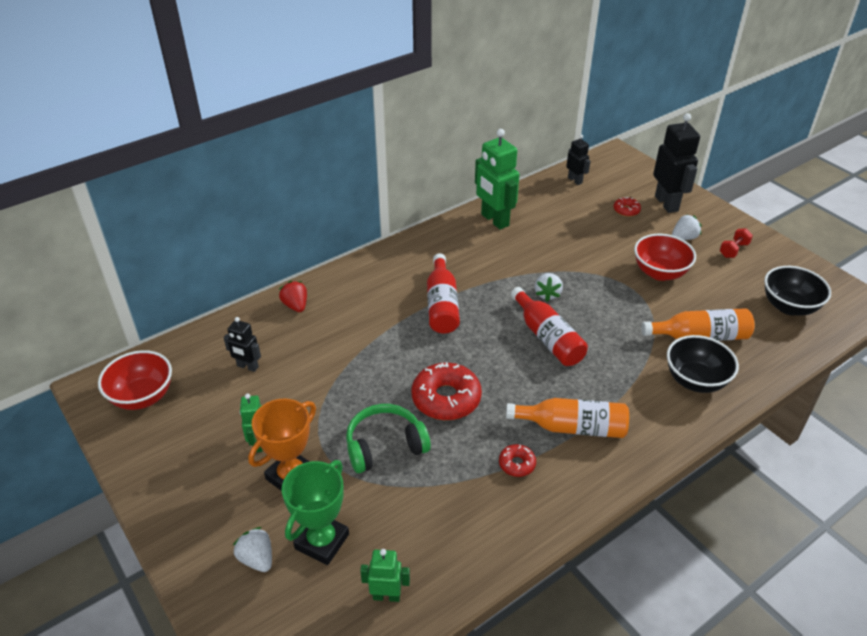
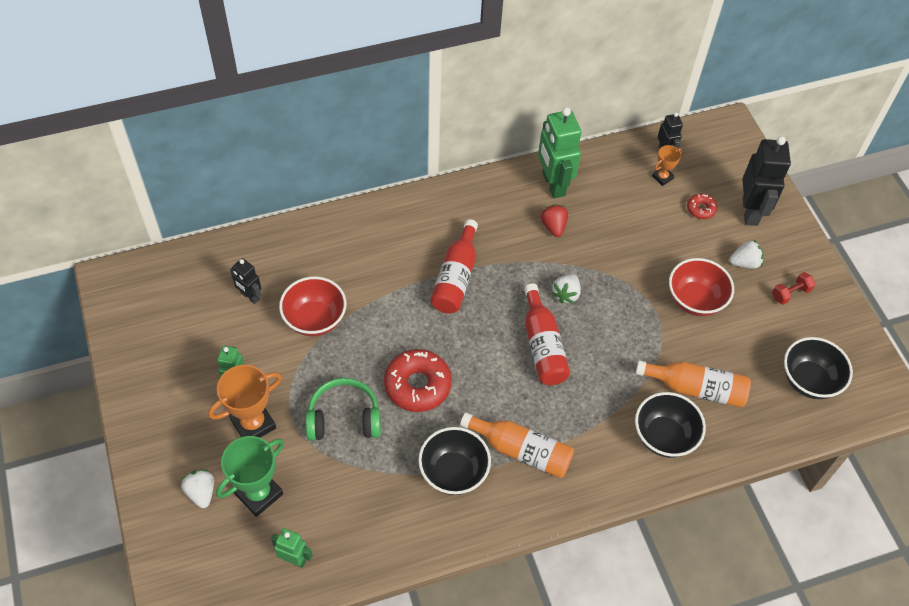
camera: 15 degrees right, 15 degrees up
red bowl [98,350,172,410] -> red bowl moved to [279,276,346,336]
red strawberry [279,281,307,312] -> red strawberry moved to [540,204,568,237]
red donut [499,444,536,477] -> black bowl [418,427,491,495]
none -> orange trophy [652,145,682,186]

